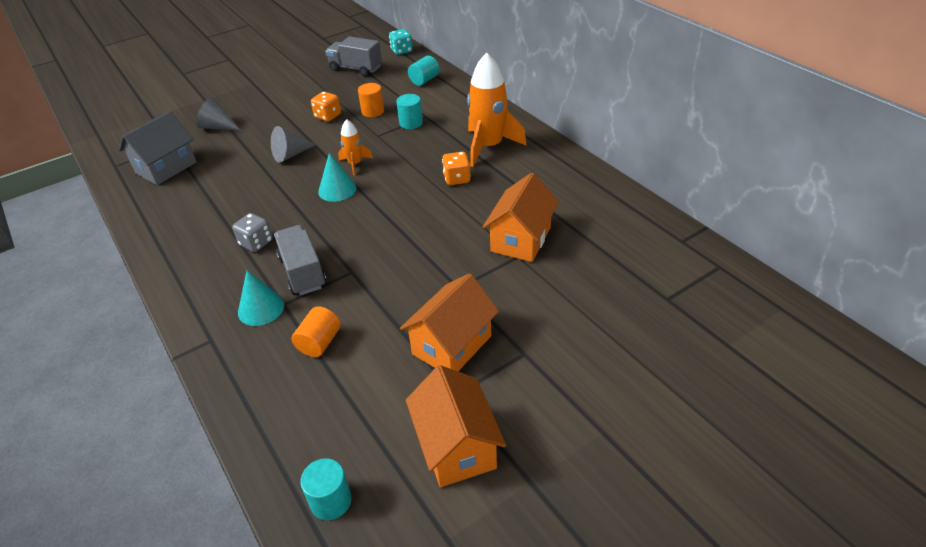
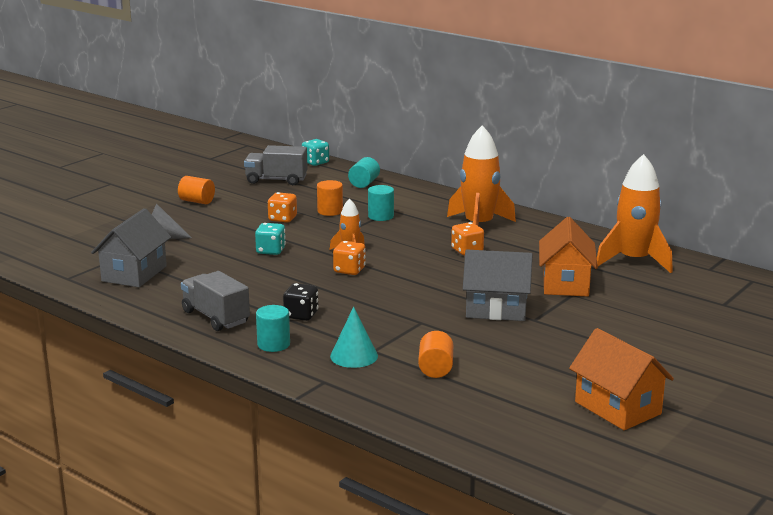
camera: 20 degrees left, 20 degrees down
grey dice [232,213,273,252] -> black dice [283,283,319,321]
grey cone [271,126,316,163] -> turquoise dice [255,223,286,255]
grey truck [274,225,327,295] -> grey truck moved to [181,271,250,331]
turquoise cylinder [300,458,352,520] -> turquoise cylinder moved to [256,305,290,352]
turquoise cone [318,153,356,202] -> orange dice [333,241,366,275]
orange house [400,273,499,371] -> none
none -> orange cylinder [178,176,215,204]
none -> grey house [463,250,533,321]
none -> orange rocket [597,154,673,273]

